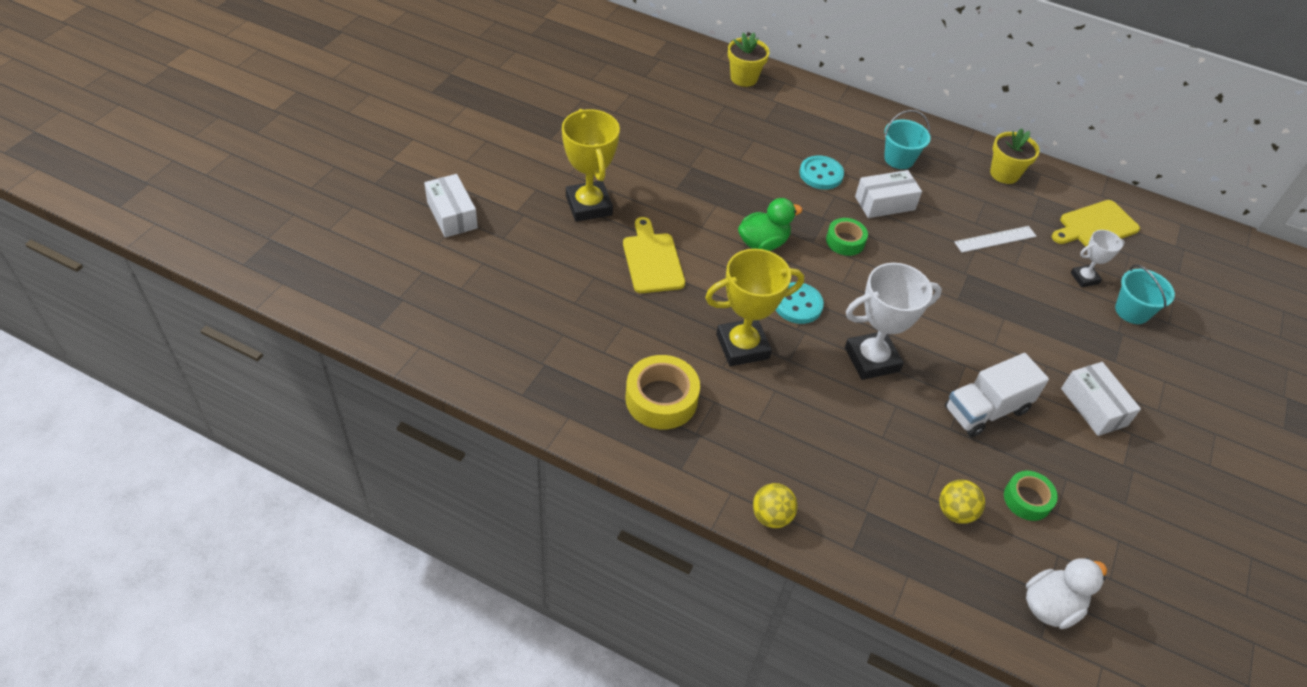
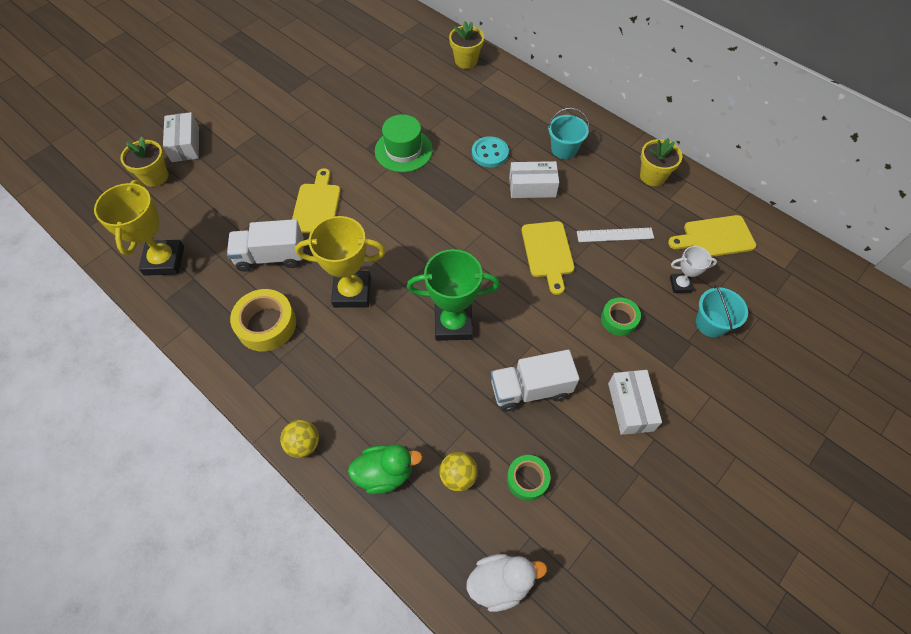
camera: 20 degrees right, 10 degrees up
yellow trophy [562,109,620,222] -> yellow trophy moved to [94,180,184,276]
green duck [738,198,802,251] -> green duck moved to [348,444,423,494]
turquoise button [776,282,824,324] -> none
green tape [826,218,868,256] -> green tape moved to [601,297,641,336]
white trophy [845,263,942,380] -> green trophy [407,249,500,341]
none -> yellow flower pot [120,136,168,187]
none -> white truck [227,219,304,272]
none -> green hat [375,115,433,172]
none -> yellow cutting board [522,221,575,295]

